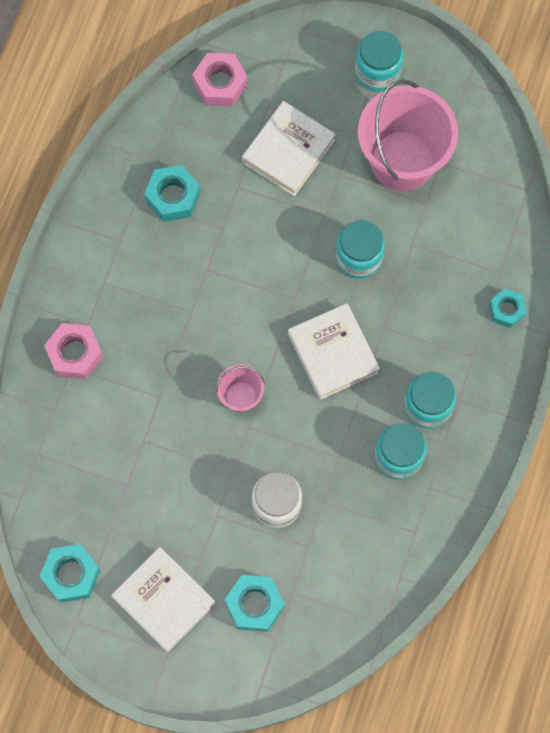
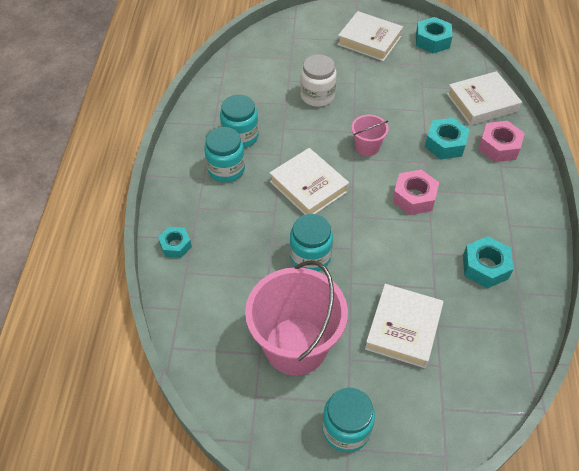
camera: 165 degrees right, 20 degrees down
pink nut [192,53,248,106] -> pink nut moved to [392,169,439,215]
turquoise nut [225,575,284,632] -> turquoise nut moved to [425,118,470,159]
none -> white book [447,71,522,125]

